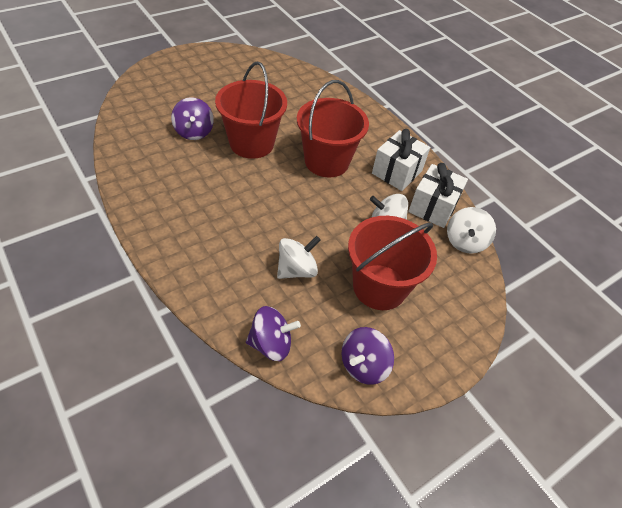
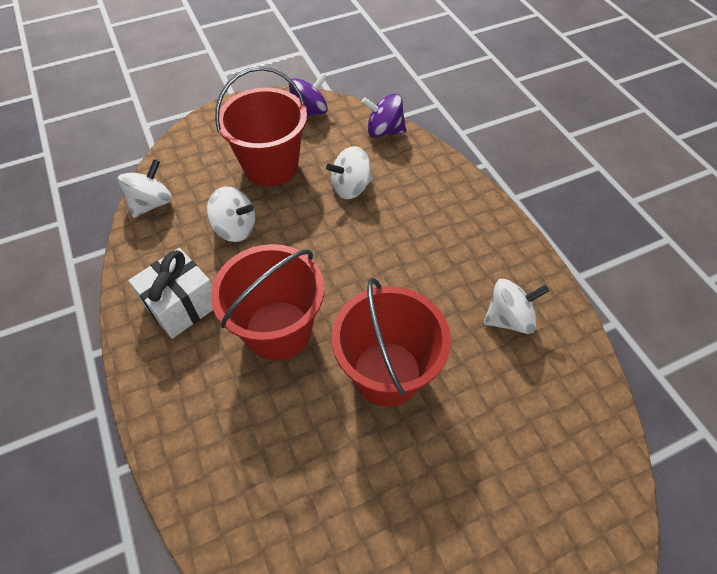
camera: 165 degrees left, 5 degrees up
purple spinning top [171,97,214,140] -> none
white gift [408,163,468,228] -> none
none -> white spinning top [484,279,549,334]

